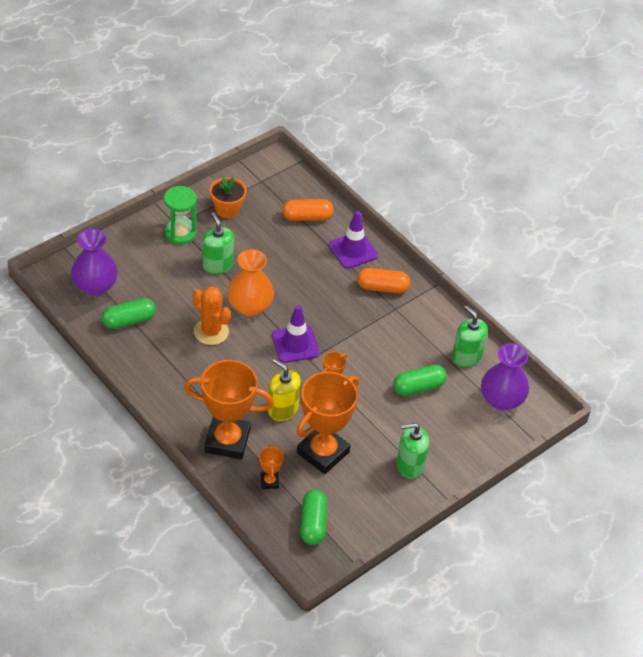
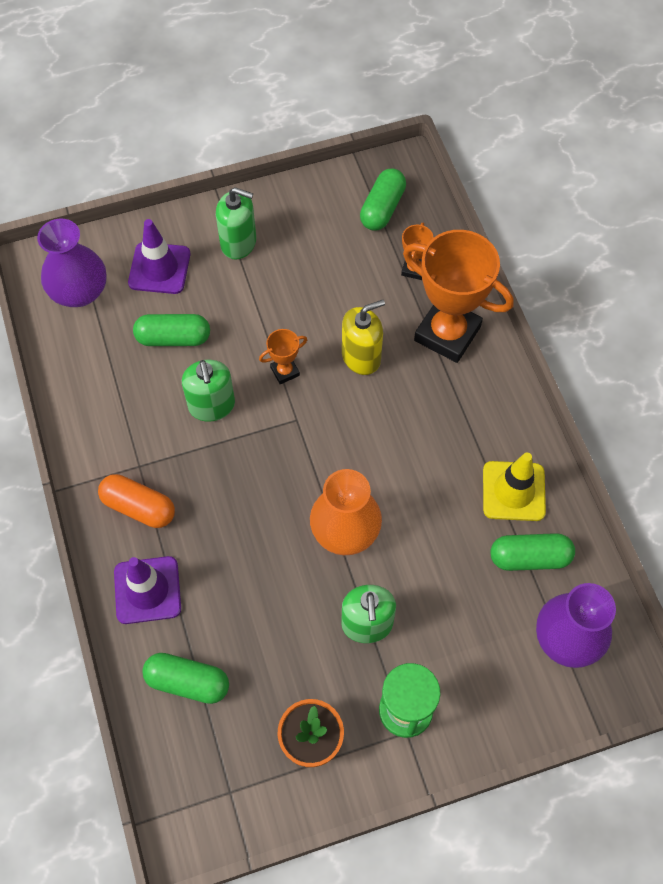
camera: 155 degrees left, 15 degrees up
orange cactus [193,286,231,345] -> none
yellow soap dispenser [268,359,301,421] -> yellow soap dispenser turned 90 degrees counterclockwise [342,300,385,375]
purple traffic cone [272,305,320,363] -> purple traffic cone moved to [128,219,190,294]
orange capsule [282,199,334,221] -> green capsule [142,653,229,704]
orange trophy [297,372,359,474] -> none
green soap dispenser [452,305,488,367] -> green soap dispenser moved to [182,360,235,422]
none -> yellow traffic cone [483,453,546,521]

